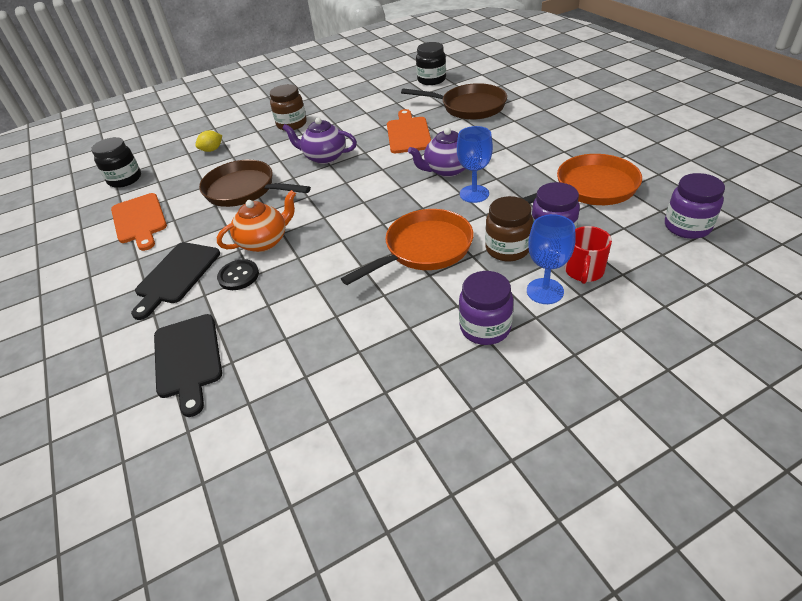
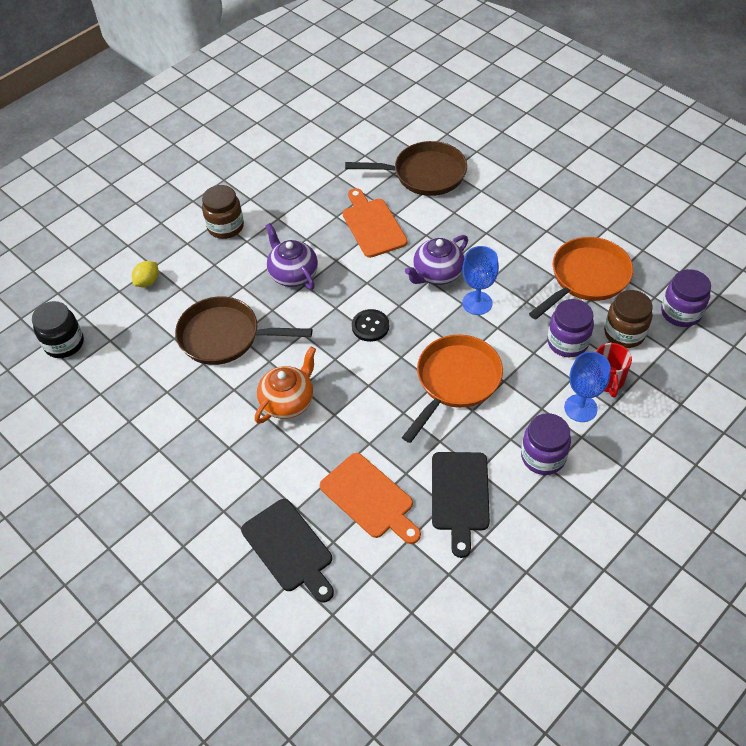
camera: 20 degrees left, 10 degrees up
orange cutting board [111,193,167,251] -> orange cutting board moved to [320,453,421,544]
black cutting board [131,242,220,320] -> black cutting board moved to [432,452,490,558]
black button [217,259,259,290] -> black button moved to [352,309,389,342]
purple teapot [282,118,357,164] -> purple teapot turned 60 degrees clockwise [265,223,318,290]
black jar [416,42,446,85] -> none
brown jar [485,196,533,261] -> brown jar moved to [604,290,653,348]

